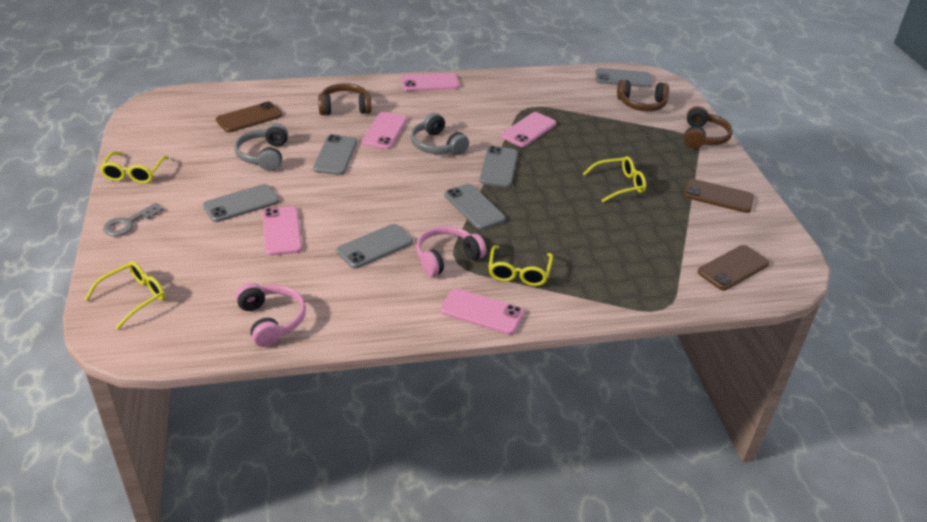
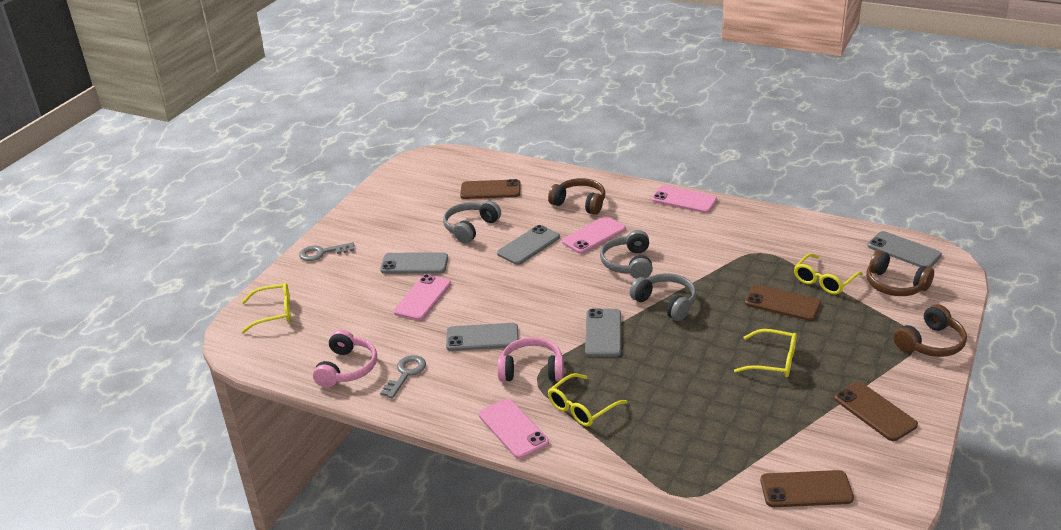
camera: 40 degrees right, 5 degrees down
yellow glasses [100,151,169,184] -> yellow glasses moved to [794,253,863,294]
grey phone [479,146,518,187] -> grey headphones [630,273,696,321]
pink phone [501,112,556,147] -> none
none -> grey key [380,355,426,398]
none -> brown phone [745,285,821,321]

